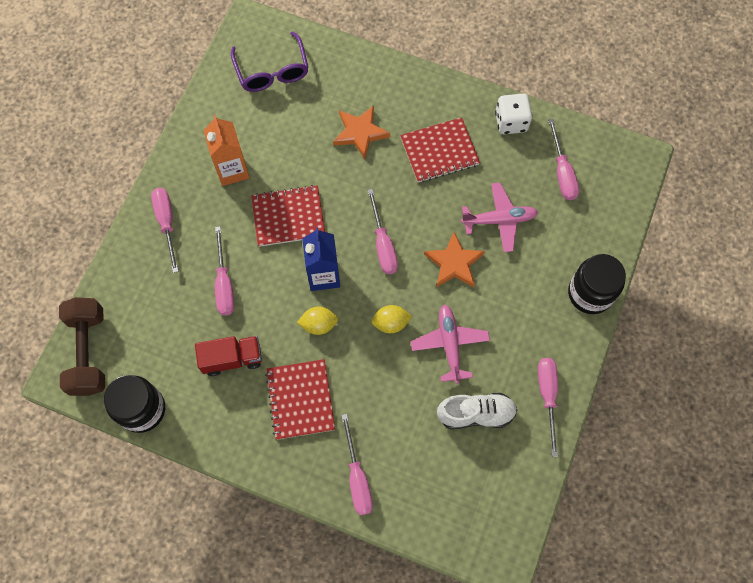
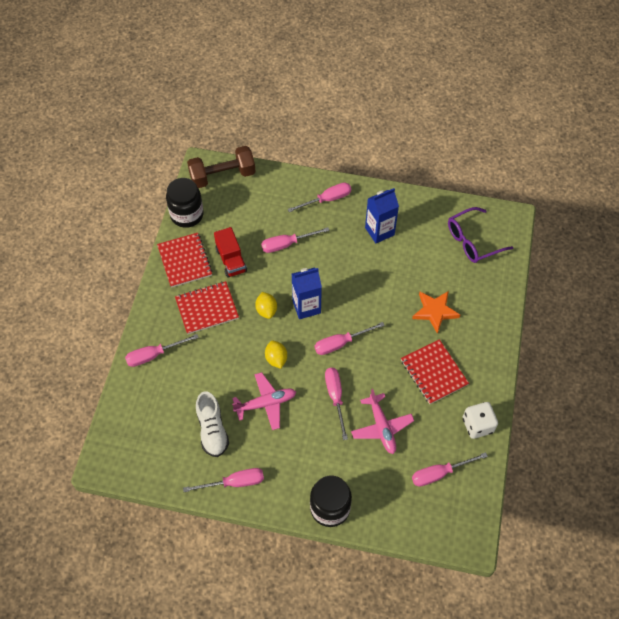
camera: 80 degrees right, 10 degrees down
orange carton [203,115,250,186] -> blue carton [365,188,399,243]
red notebook [251,185,325,247] -> red notebook moved to [157,233,213,288]
orange star [424,232,485,288] -> pink screwdriver [325,368,348,440]

